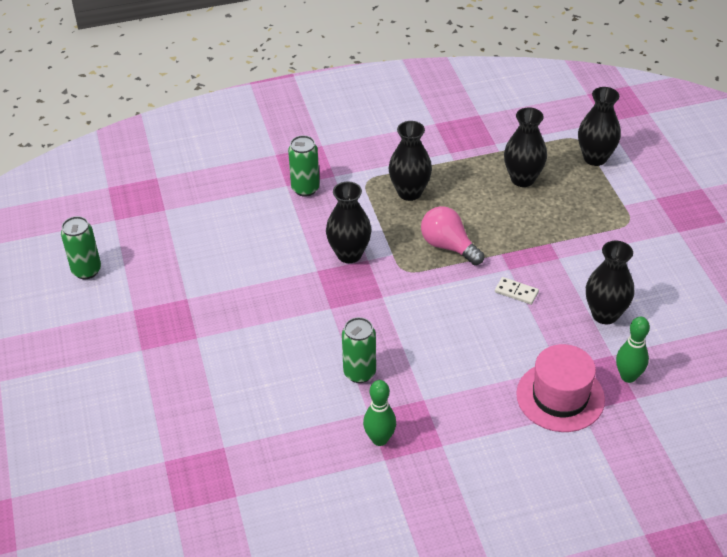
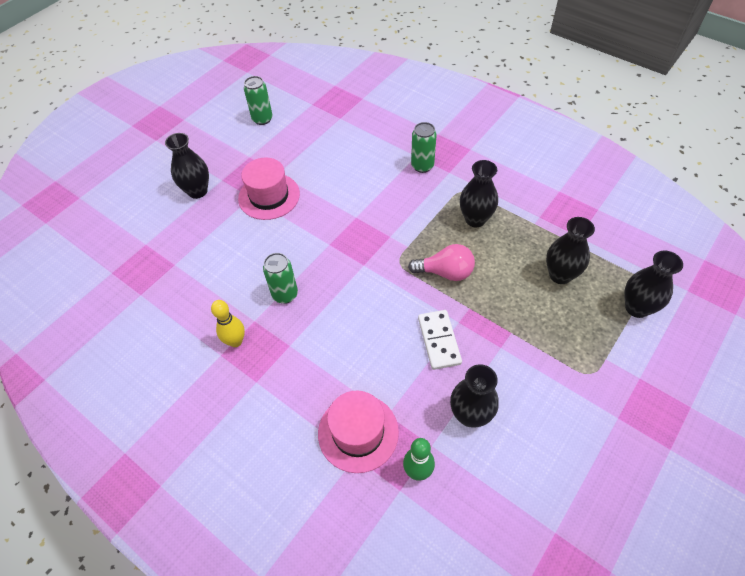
camera: 55 degrees right, 10 degrees up
black vase [326,181,372,263] -> black vase moved to [165,133,209,199]
green bowling pin [363,380,396,446] -> yellow bowling pin [211,300,245,347]
pink light bulb [421,206,484,265] -> pink light bulb turned 90 degrees clockwise [408,244,475,281]
white domino [495,277,539,305] -> white domino [418,310,462,370], size x1.67
none -> pink hat [238,158,300,220]

